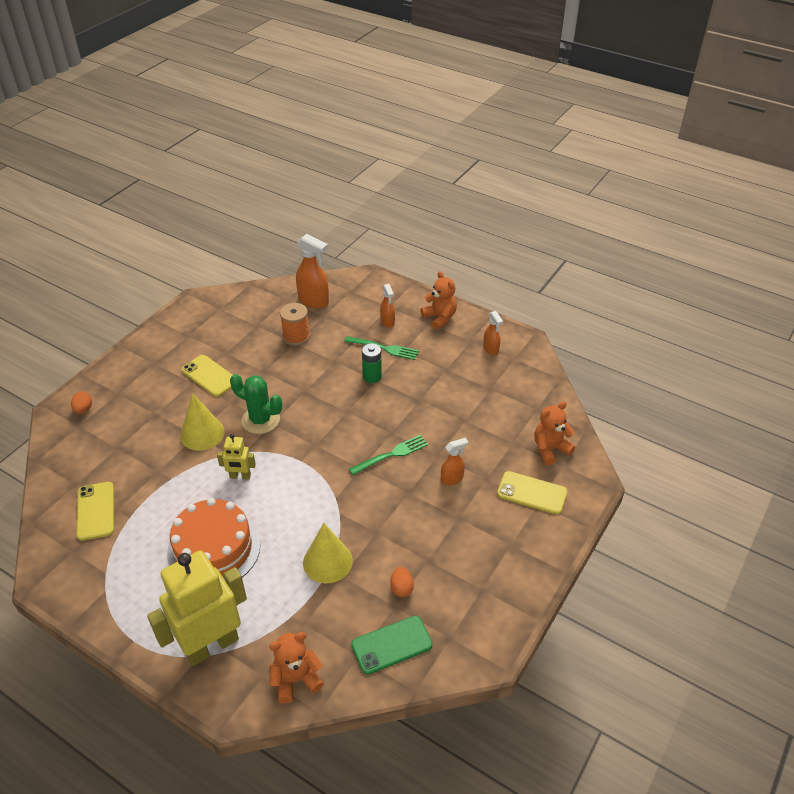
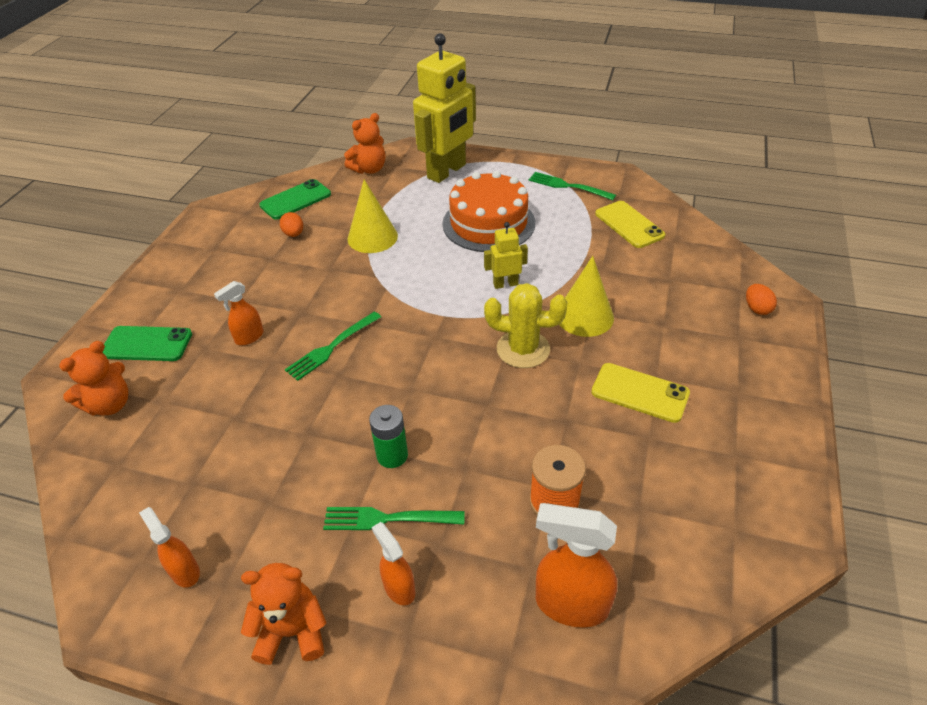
camera: 165 degrees right, 0 degrees up
green cactus [230,374,282,434] -> yellow cactus [484,283,567,368]
orange teddy bear [421,271,457,330] -> orange teddy bear turned 135 degrees clockwise [241,563,327,665]
yellow phone [497,471,567,514] -> green phone [102,326,192,361]
none -> green fork [529,172,616,200]

